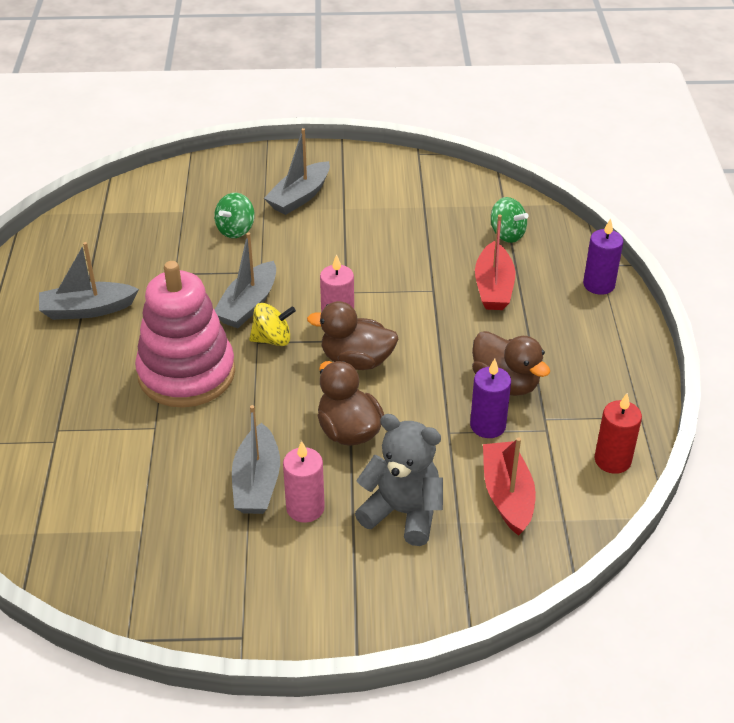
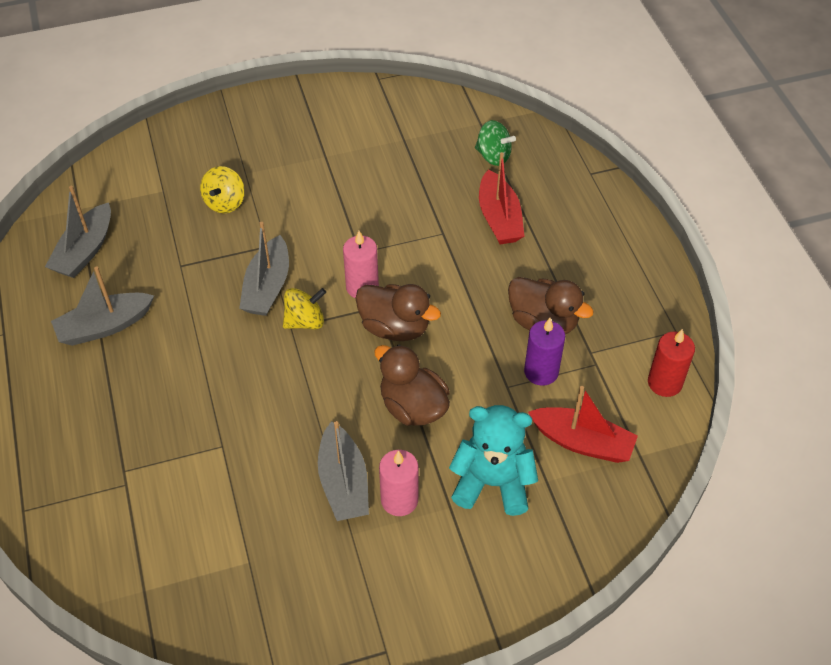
camera: 15 degrees left, 10 degrees up
pink stacking toy [135,261,235,408] -> none
green spinning top [214,193,255,238] -> yellow spinning top [200,166,245,213]
grey boat [264,128,330,215] -> grey boat moved to [45,186,111,278]
brown duck [307,301,398,370] -> brown duck turned 150 degrees counterclockwise [355,284,441,341]
grey teddy bear [355,414,443,546] -> turquoise teddy bear [449,405,538,516]
red boat [483,437,536,536] -> red boat turned 135 degrees clockwise [528,386,638,463]
purple candle [583,218,624,295] -> none

